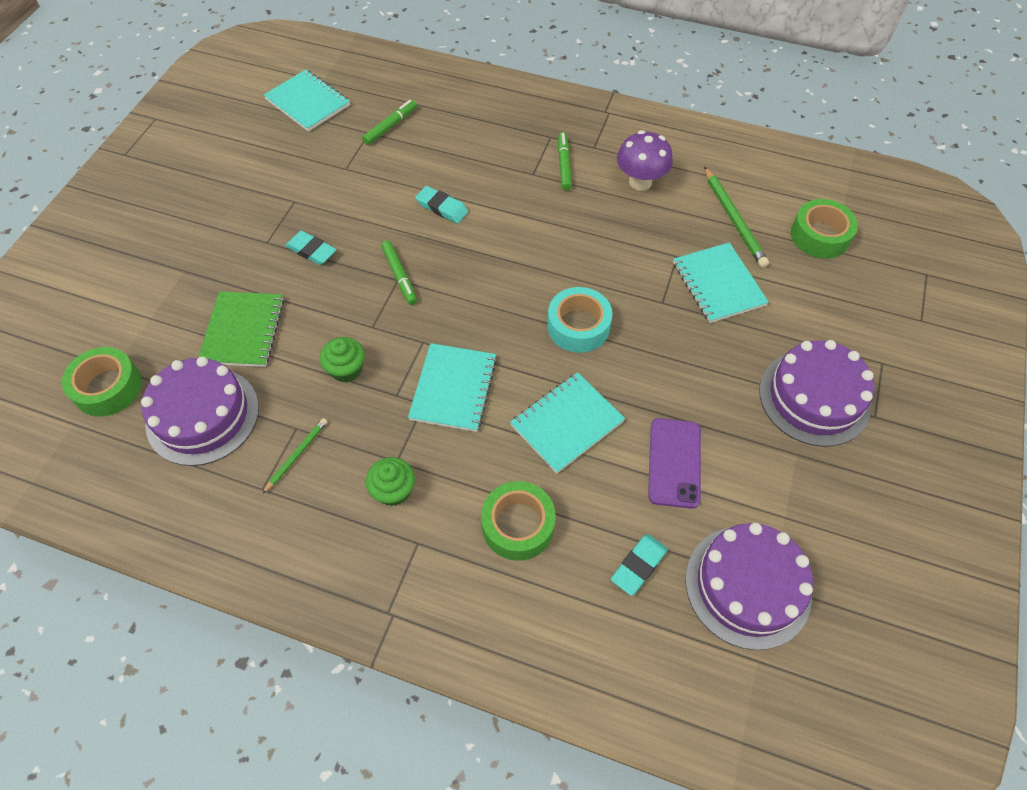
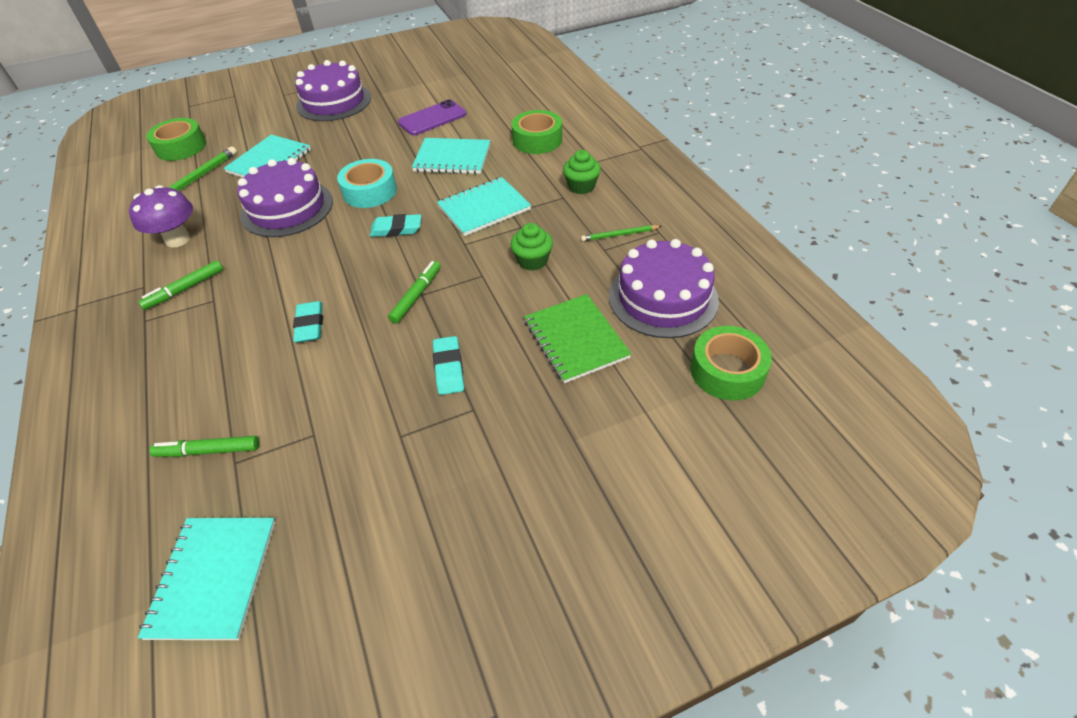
camera: 130 degrees left, 10 degrees down
green notebook [198,291,284,367] -> green notebook turned 75 degrees counterclockwise [524,294,631,383]
turquoise eraser [611,534,668,596] -> turquoise eraser moved to [370,214,421,237]
purple cake [686,523,813,650] -> purple cake moved to [237,158,333,237]

